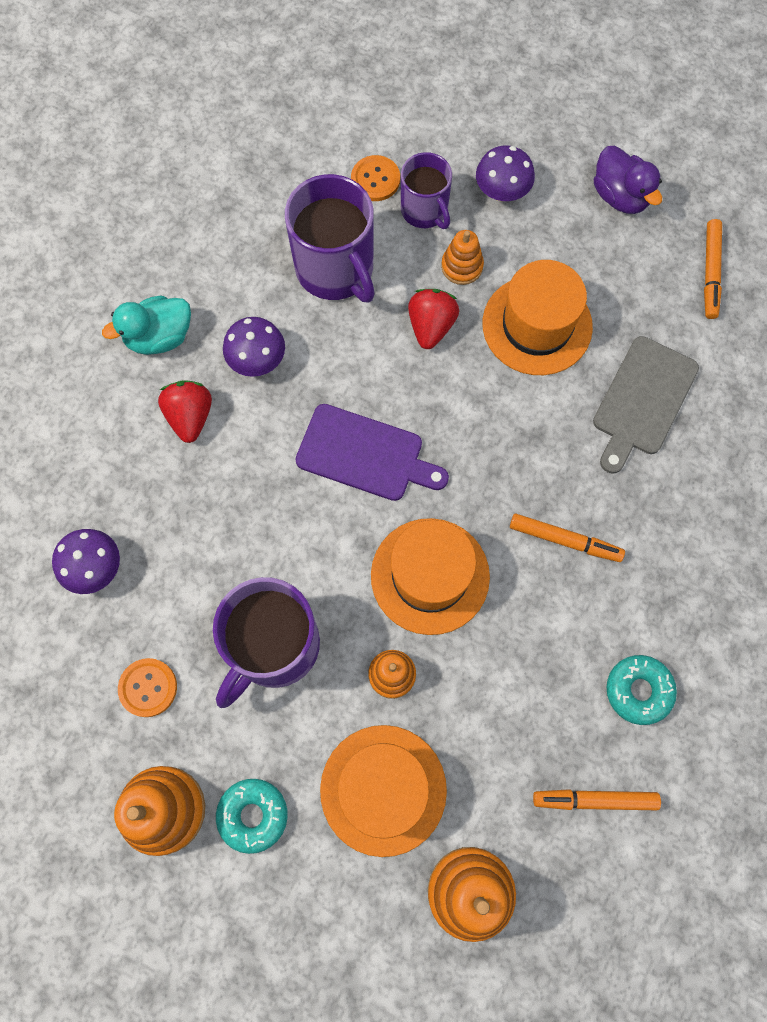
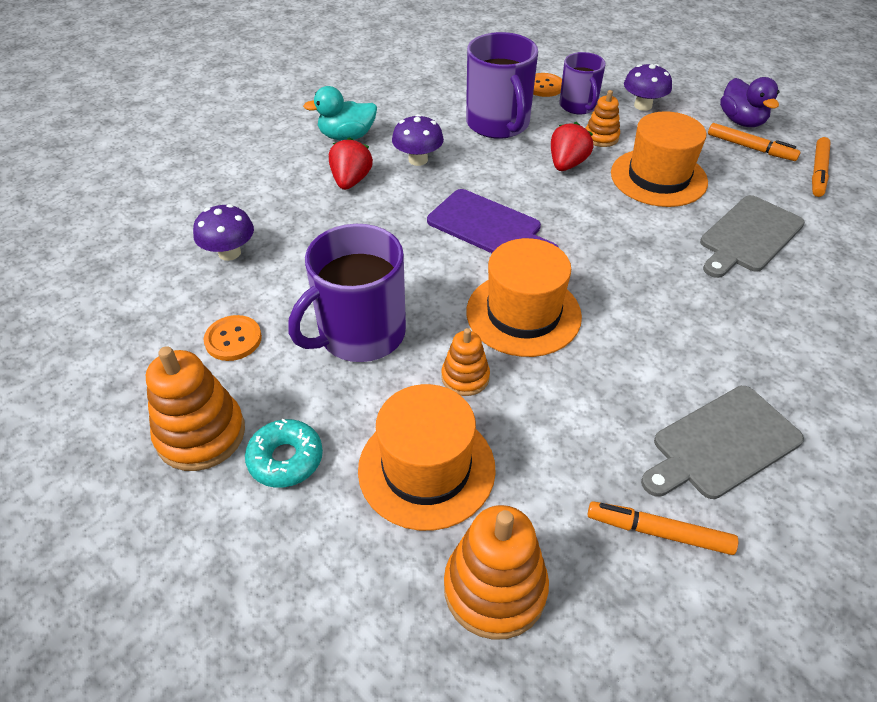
camera: 15 degrees right, 25 degrees down
orange marker [510,514,625,562] -> orange marker moved to [708,123,801,161]
turquoise donut [606,655,677,725] -> grey cutting board [641,386,804,499]

